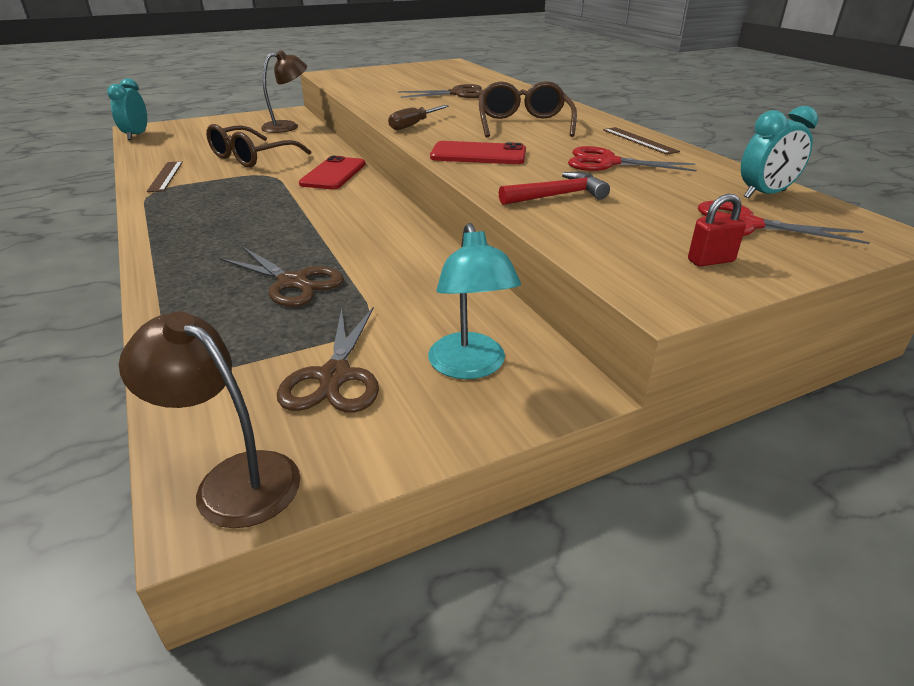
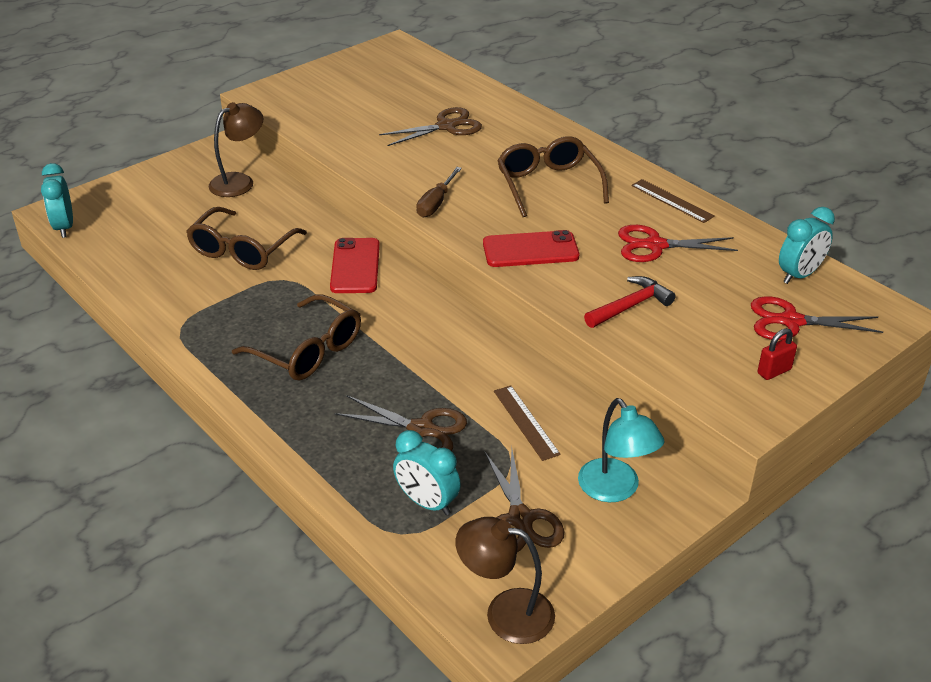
camera: 15 degrees left, 5 degrees up
brown ruler [147,161,183,192] -> brown ruler moved to [494,385,561,461]
none -> brown glasses [232,294,361,381]
none -> turquoise clock [393,430,461,515]

